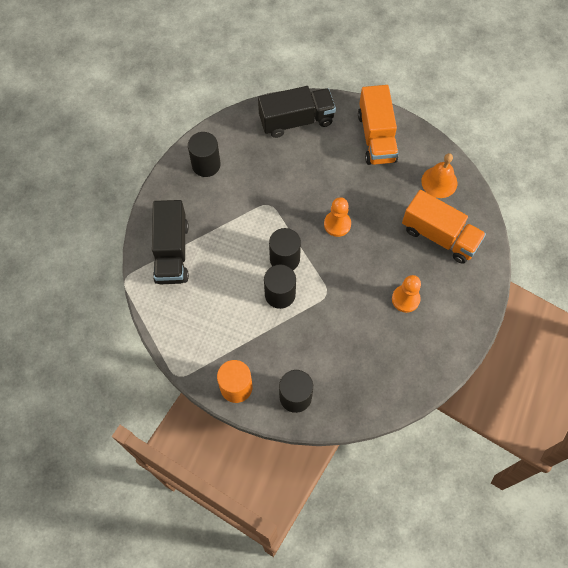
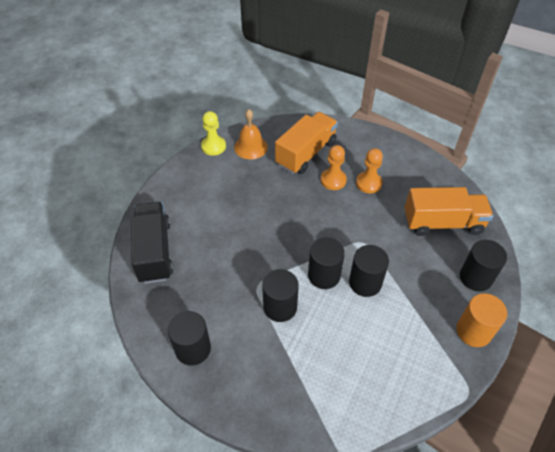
camera: 85 degrees left, 15 degrees down
black truck [152,200,189,284] -> none
orange pawn [324,197,351,237] -> orange pawn moved to [320,145,347,190]
orange truck [358,85,399,165] -> orange truck moved to [405,187,493,236]
none -> yellow pawn [201,111,226,156]
none -> black cylinder [262,269,299,322]

